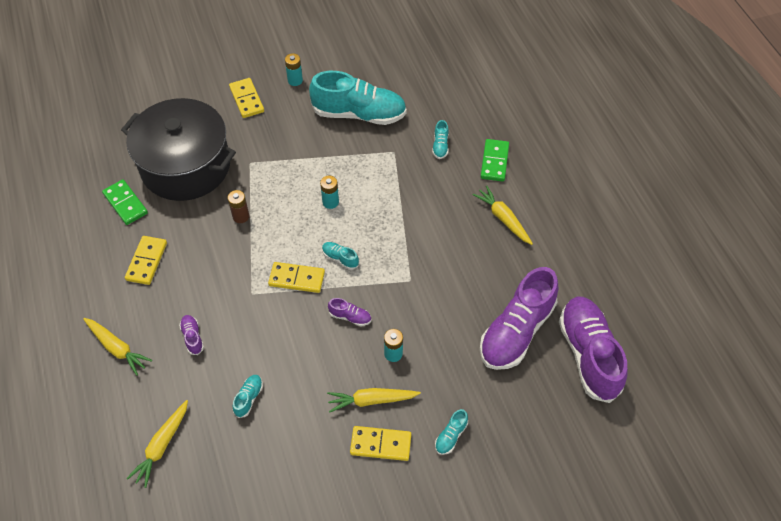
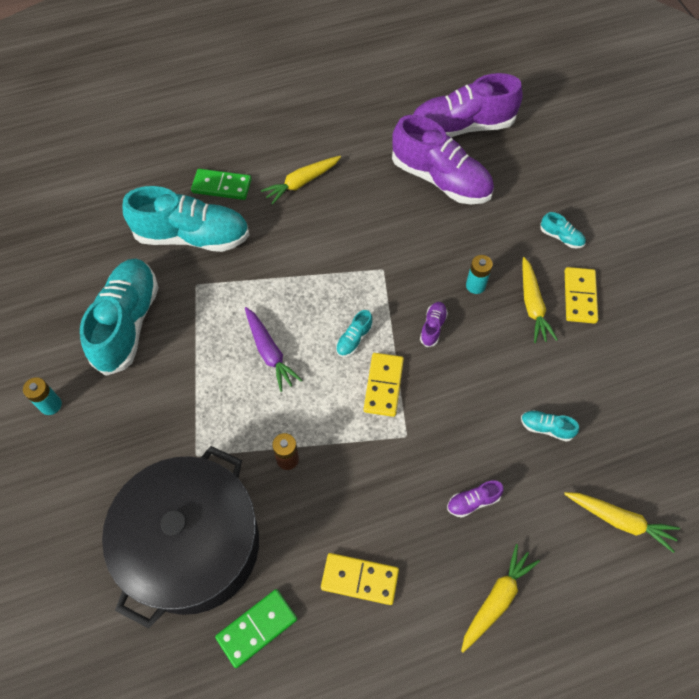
camera: 90 degrees left, 5 degrees up
yellow domino [229,78,264,118] -> none
turquoise battery [320,176,339,209] -> purple carrot [245,307,302,392]
turquoise shoe [432,120,449,159] -> turquoise shoe [123,186,249,252], size x2.46

